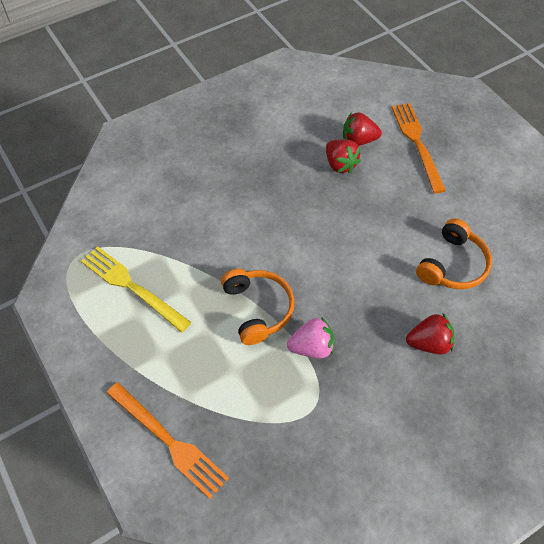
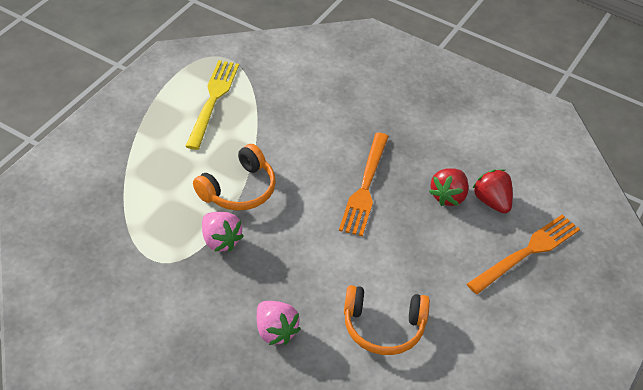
camera: 60 degrees right, 10 degrees down
orange fork [107,382,229,499] -> orange fork moved to [339,133,389,237]
red strawberry [406,314,455,354] -> pink strawberry [257,301,301,345]

